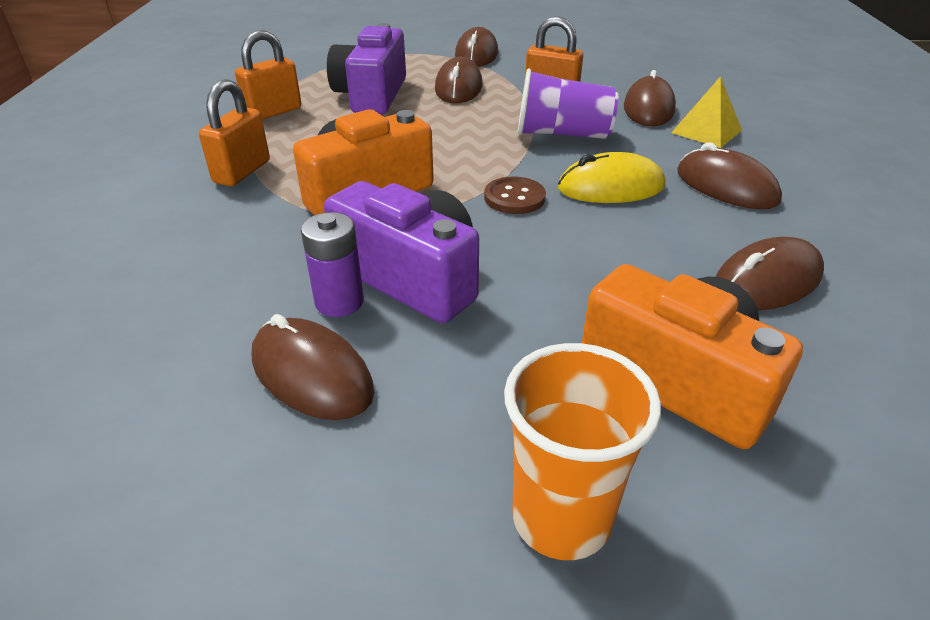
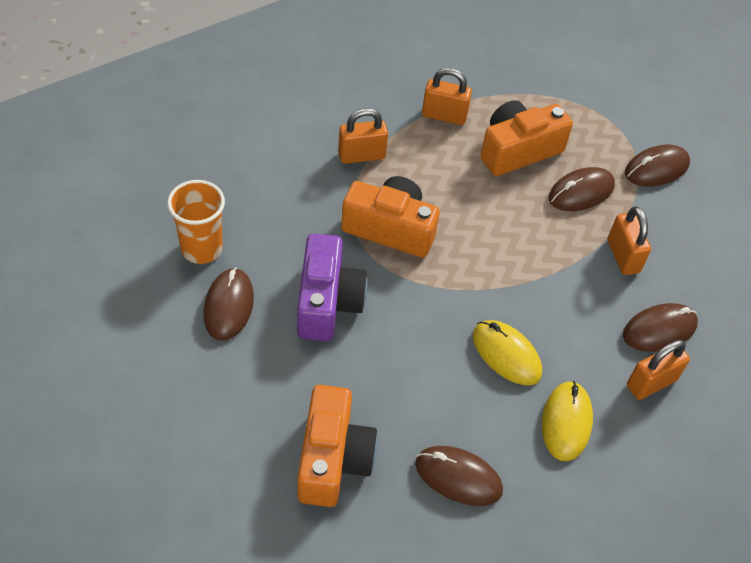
camera: 50 degrees right, 15 degrees up
purple battery [301,212,364,317] -> none
purple camera [327,23,406,115] -> orange camera [480,100,573,176]
brown button [484,177,546,214] -> none
orange cup [504,343,661,560] -> orange cup moved to [167,180,225,264]
purple cup [518,68,618,139] -> none
yellow pyramid [671,76,742,148] -> orange padlock [627,340,690,400]
brown mouse [677,142,782,209] -> yellow mouse [542,381,593,461]

